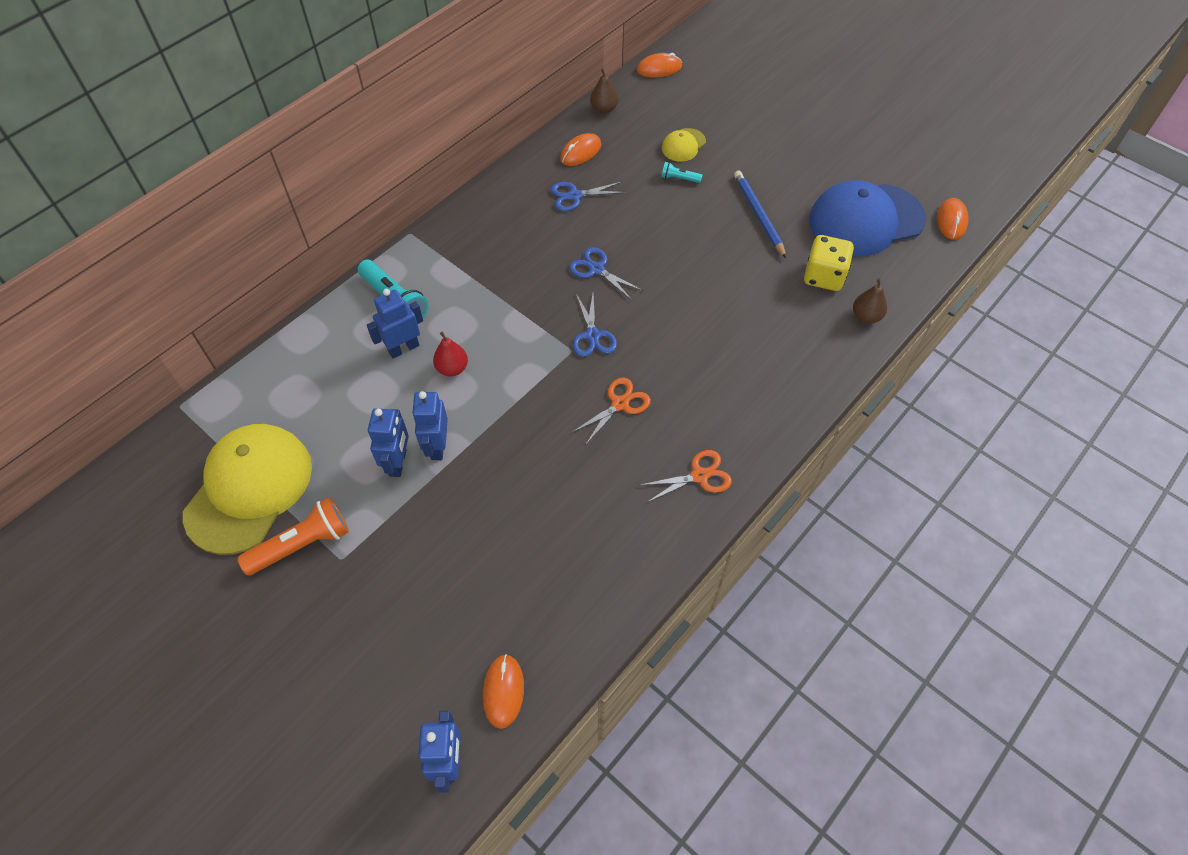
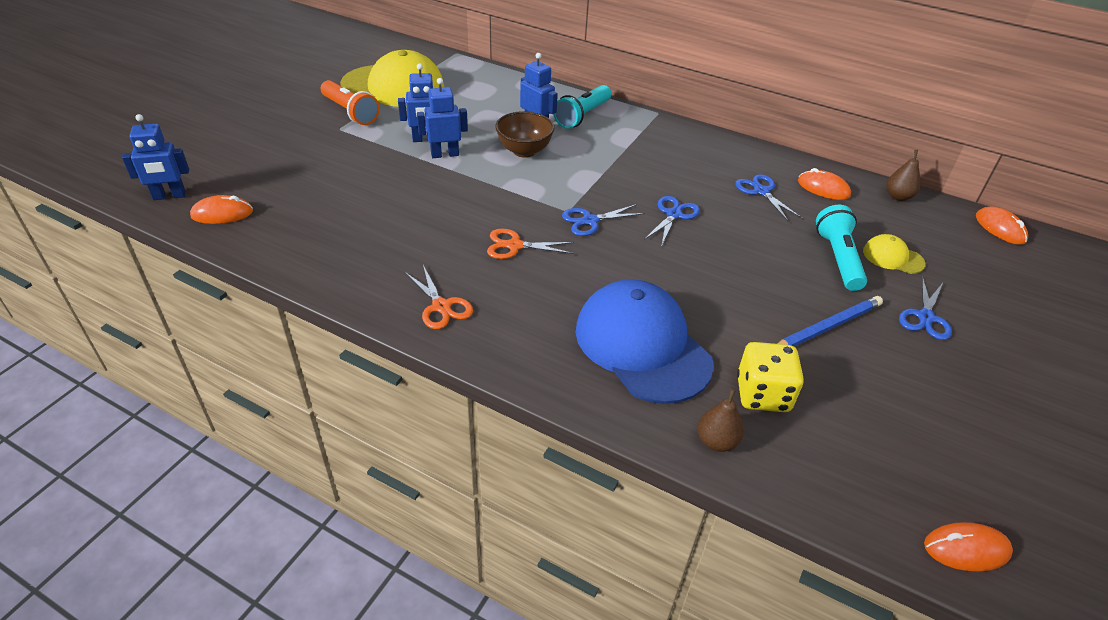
camera: 75 degrees right, 15 degrees down
red pear [433,332,468,376] -> brown bowl [495,111,554,158]
orange scissors [573,378,651,445] -> orange scissors turned 150 degrees clockwise [487,229,574,259]
turquoise flashlight [661,162,702,183] -> turquoise flashlight [816,205,867,291], size x2.00
blue cap [809,180,926,257] -> blue cap moved to [575,279,714,404]
none -> blue scissors [899,276,952,340]

